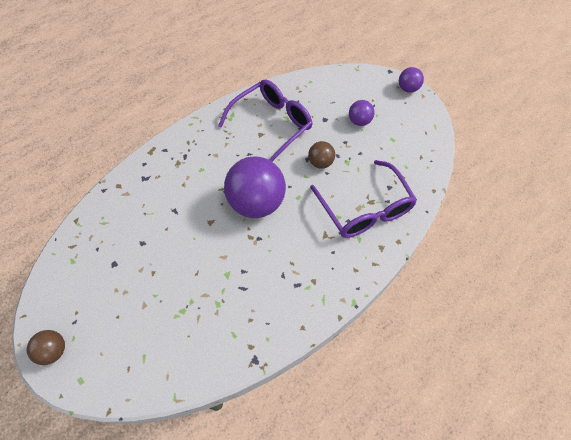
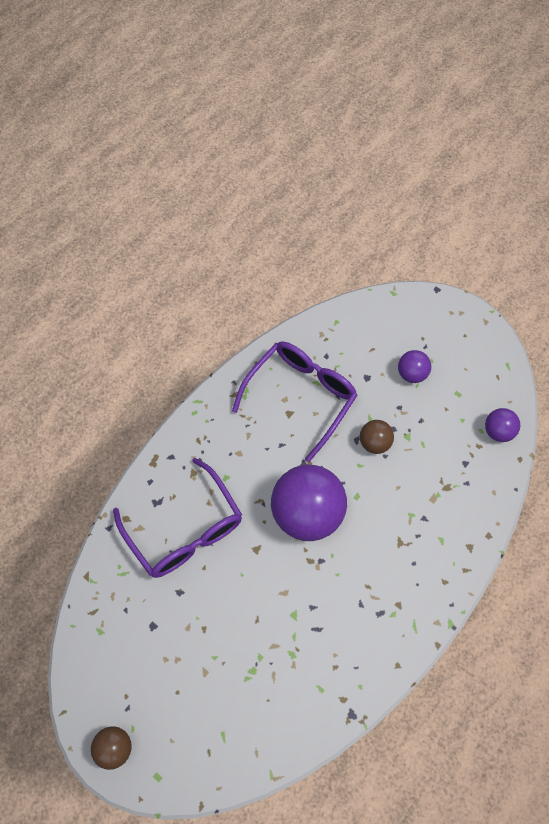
camera: 10 degrees left, 5 degrees up
purple glasses [310,160,417,238] -> purple glasses moved to [113,458,242,578]
purple ball [399,67,424,93] -> purple ball moved to [485,408,520,442]

